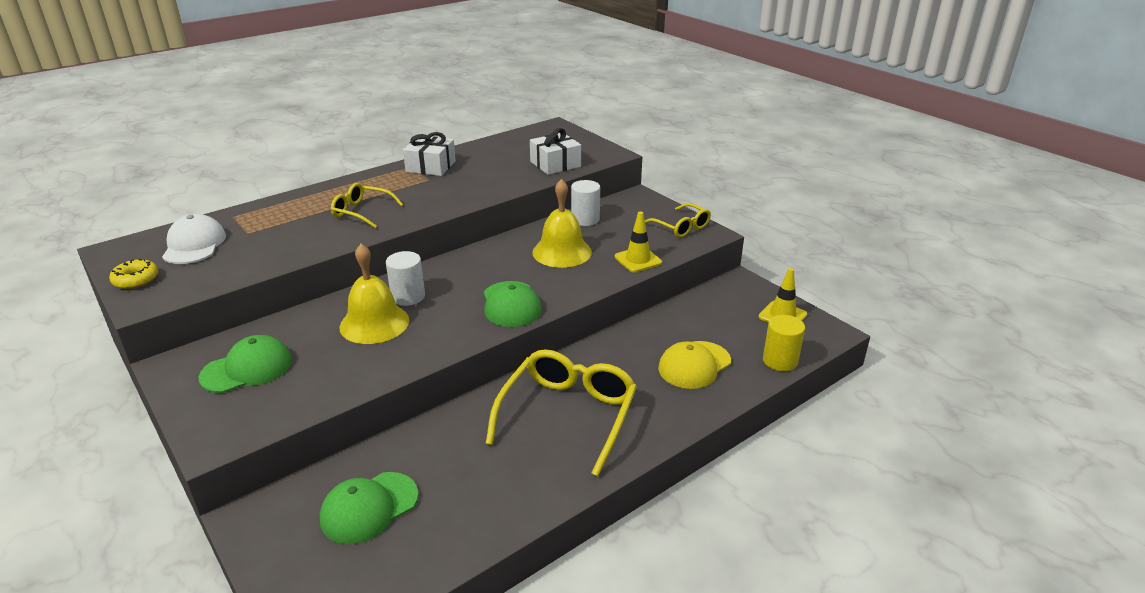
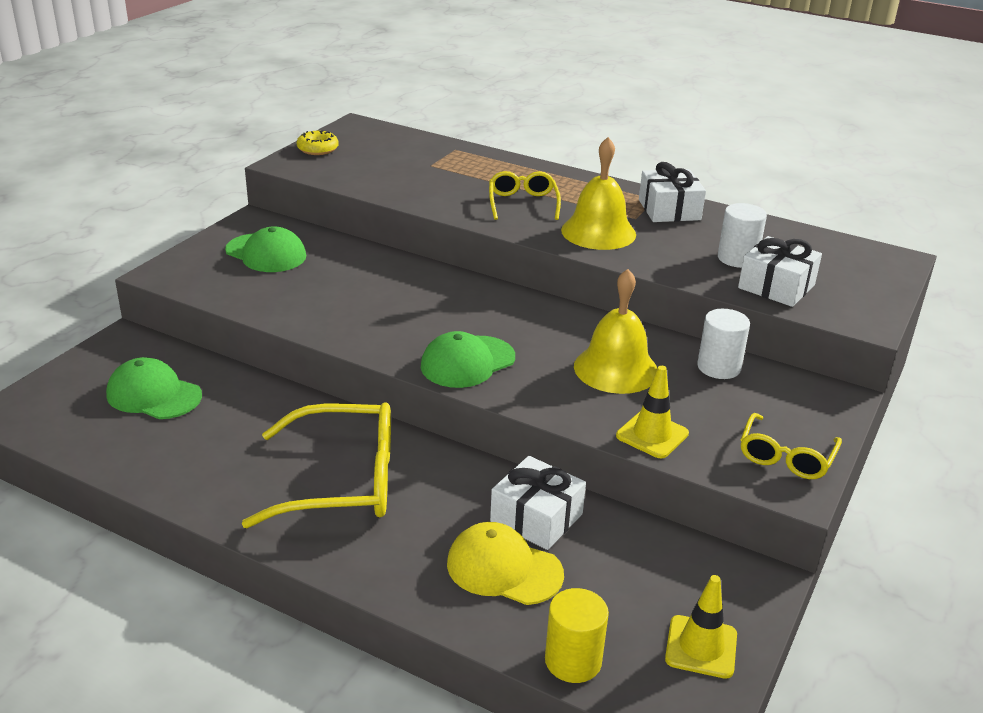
camera: 65 degrees right, 0 degrees up
white cap [162,214,226,264] -> none
yellow bell [339,244,409,344] -> yellow bell moved to [561,137,636,250]
white cylinder [386,251,425,306] -> white cylinder moved to [718,203,767,268]
none -> white gift [490,456,586,550]

